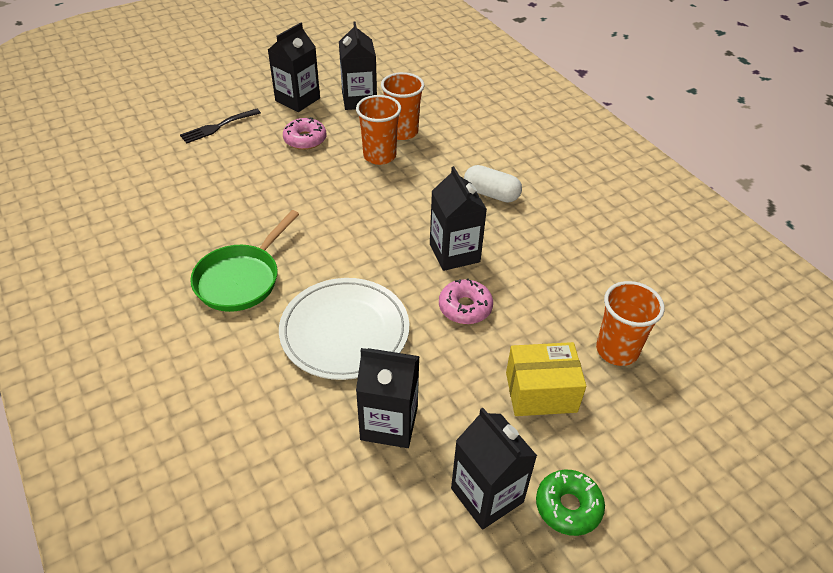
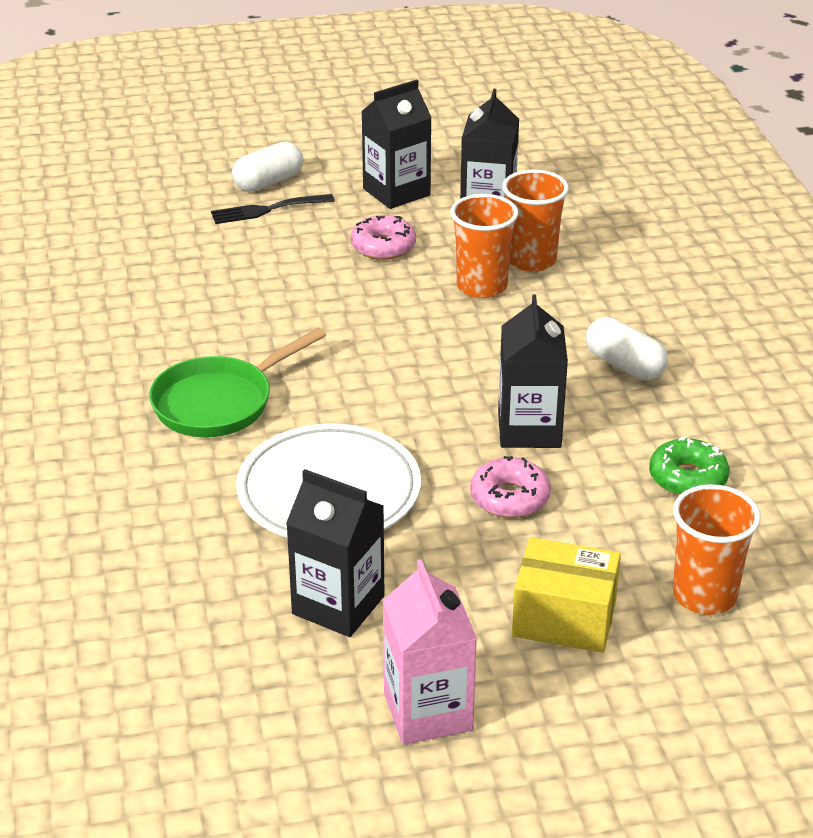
camera: 20 degrees right, 10 degrees down
black carton [451,408,537,530] -> pink carton [382,560,477,745]
green donut [536,469,605,536] -> green donut moved to [649,436,729,496]
none -> white capsule [232,142,303,192]

